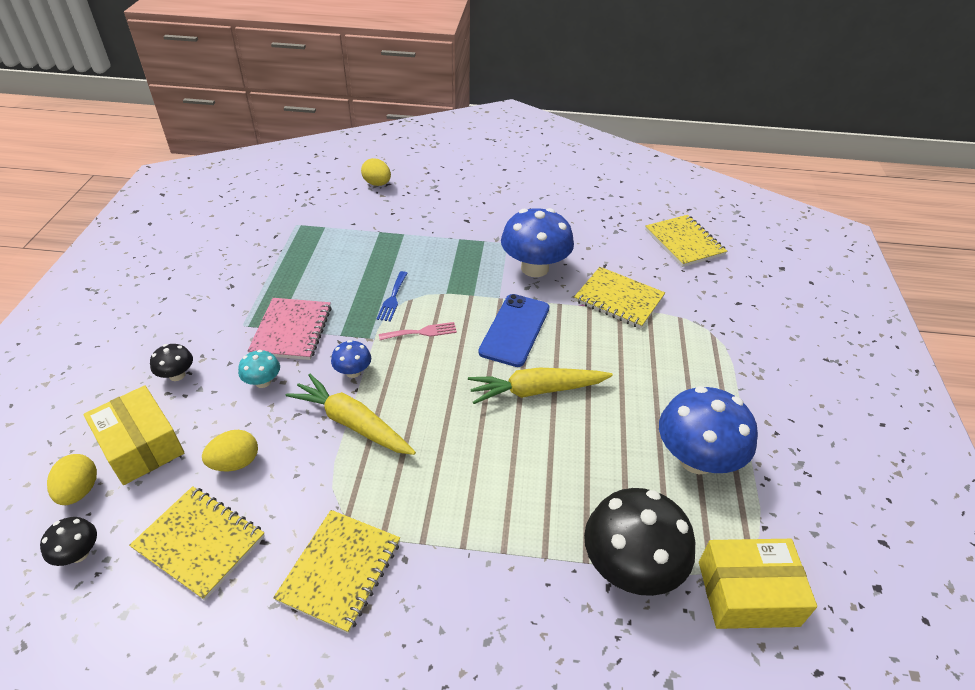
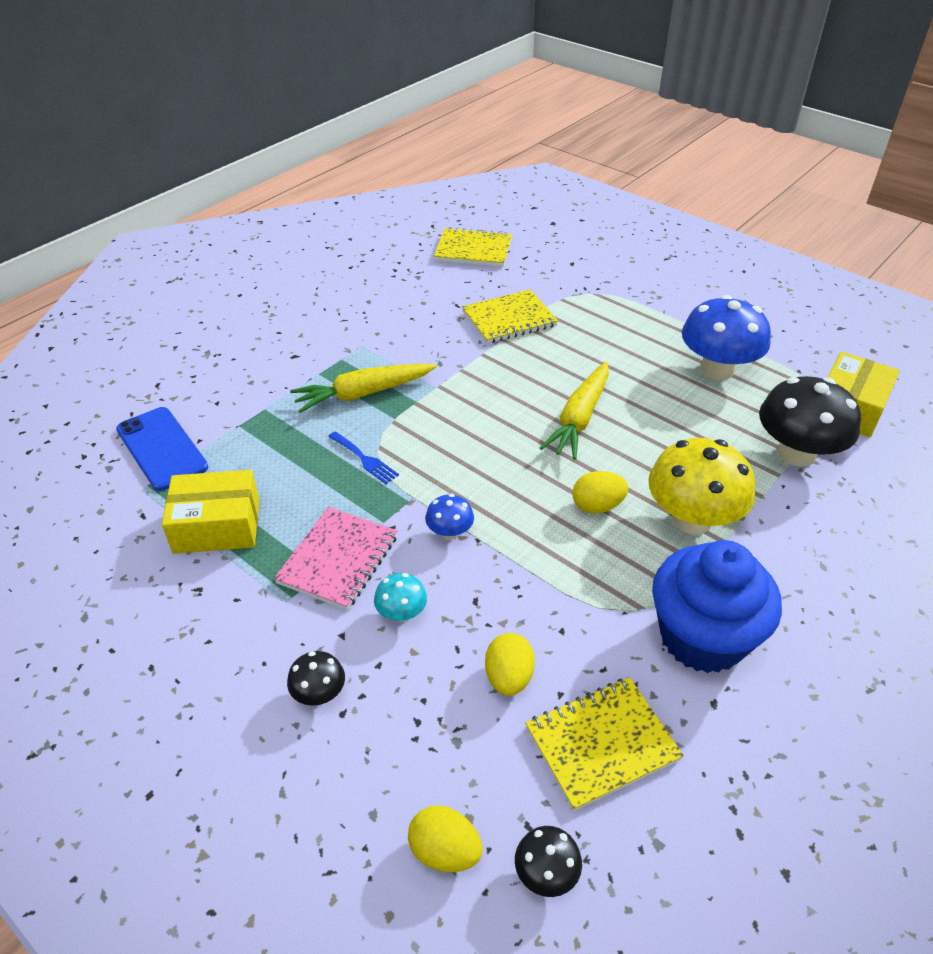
camera: 55 degrees left, 0 degrees up
yellow box [83,385,184,485] -> yellow box moved to [162,470,259,554]
pink notebook [247,298,332,360] -> pink notebook turned 75 degrees clockwise [274,507,397,610]
yellow notebook [273,510,400,634] -> blue cupcake [652,540,782,673]
yellow carrot [286,374,416,455] -> yellow carrot moved to [290,364,437,413]
yellow egg [361,158,391,186] -> yellow egg moved to [572,471,628,514]
pink fork [379,322,457,340] -> none
blue phone [478,294,550,367] -> blue phone moved to [116,407,208,491]
blue mushroom [501,208,574,277] -> none
none -> yellow mushroom [648,438,755,535]

